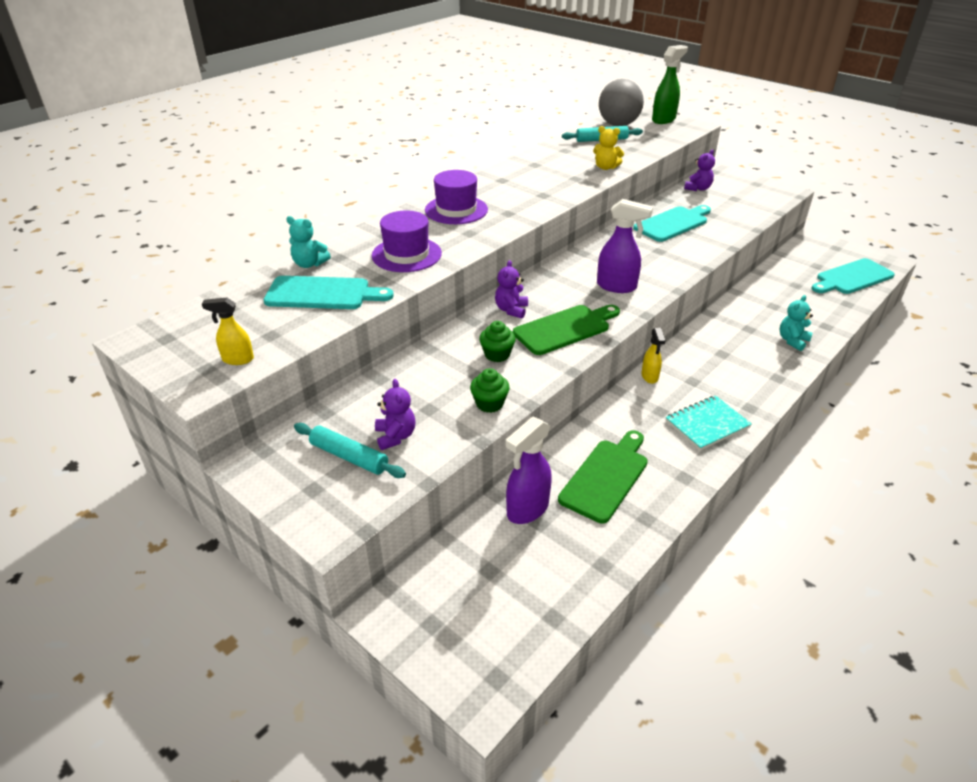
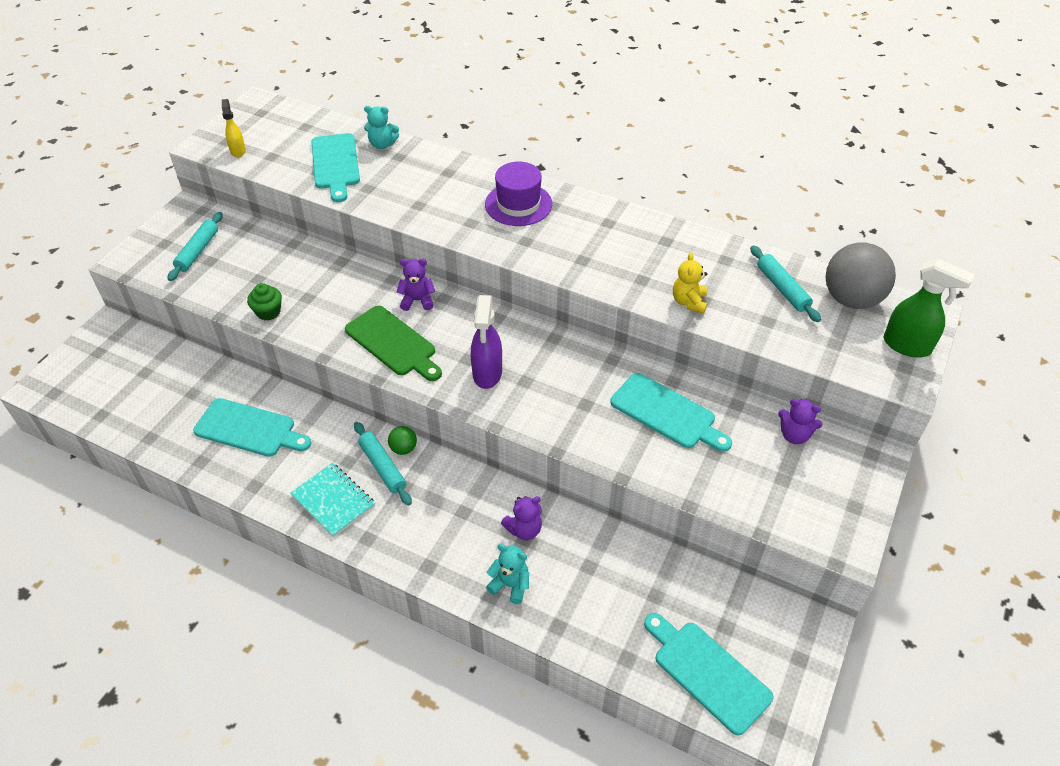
camera: 75 degrees right, 10 degrees up
turquoise teddy bear [286,216,331,268] -> turquoise teddy bear turned 90 degrees counterclockwise [364,106,399,149]
purple hat [372,210,442,272] -> none
purple teddy bear [375,379,415,450] -> purple teddy bear moved to [501,496,542,540]
green cupcake [479,321,516,362] -> none
purple spray bottle [506,416,552,524] -> none
green cutting board [558,430,648,523] -> turquoise cutting board [193,398,311,457]
yellow spray bottle [642,328,665,384] -> green ball [388,426,417,455]
none -> turquoise rolling pin [354,422,412,506]

